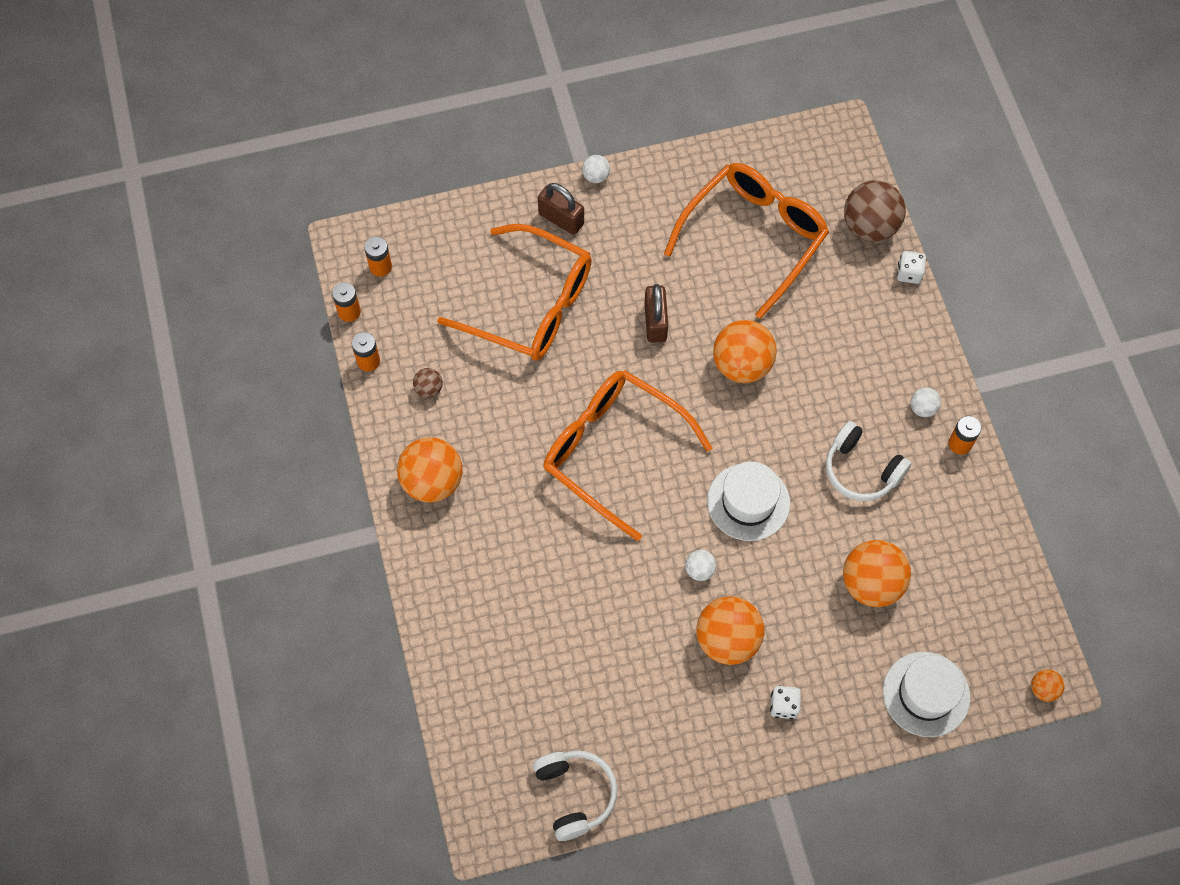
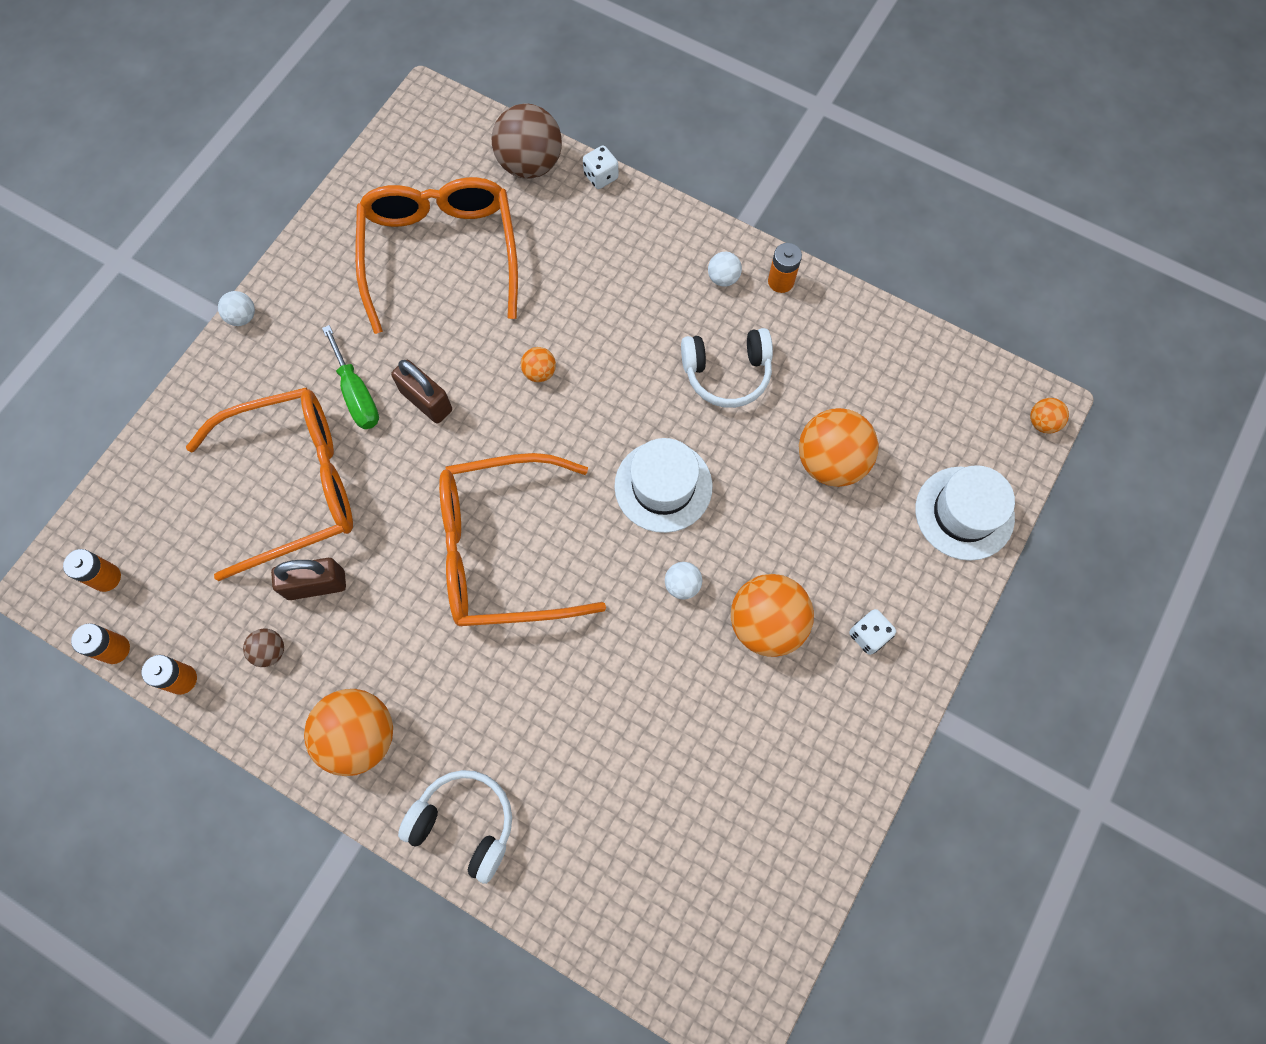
camera: 45 degrees left, 5 degrees up
white headphones [533,751,618,841] -> white headphones moved to [398,770,512,884]
brown padlock [538,183,584,235] -> brown padlock moved to [271,558,346,600]
orange ball [713,320,777,383] -> orange ball [521,347,556,382], size x0.47
none -> green screwdriver [322,325,379,429]

